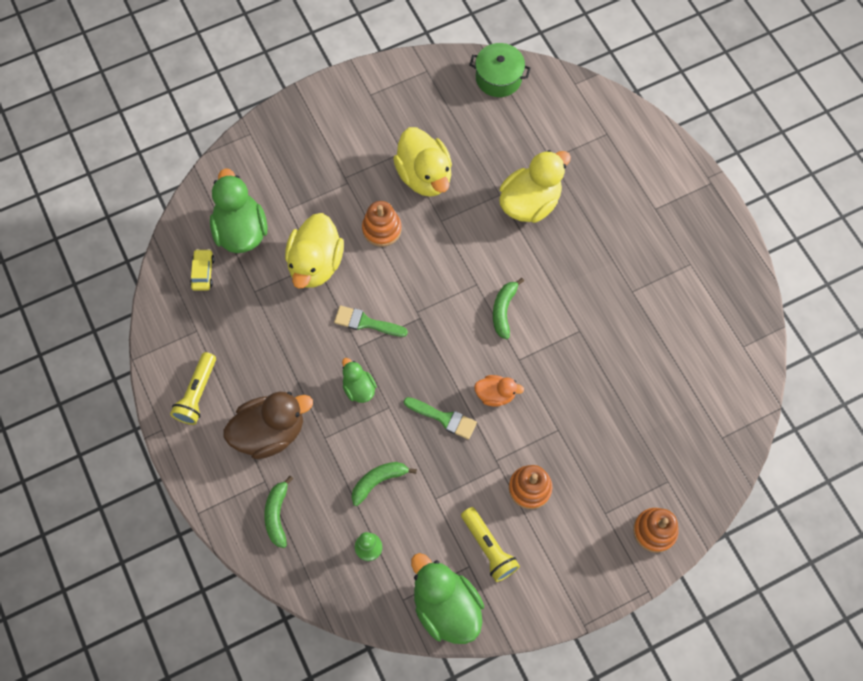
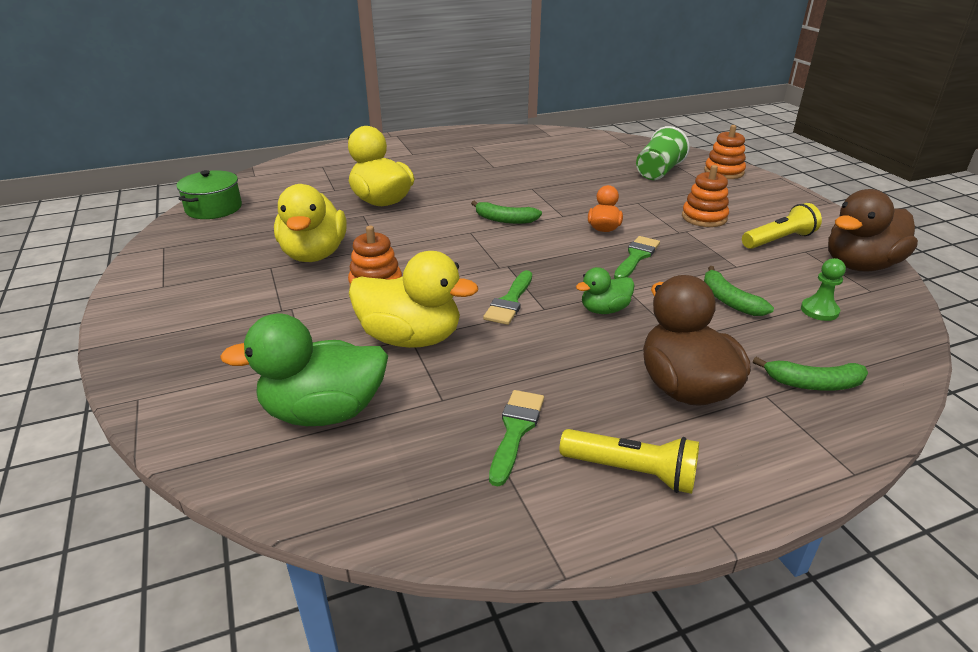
camera: 85 degrees left, 35 degrees down
yellow car [190,249,215,291] -> none
yellow duck [393,127,452,197] -> yellow duck turned 105 degrees clockwise [274,184,346,262]
green duck [411,553,484,644] -> brown duck [828,189,918,272]
none -> green brush [489,390,544,486]
none -> green cup [636,126,690,180]

